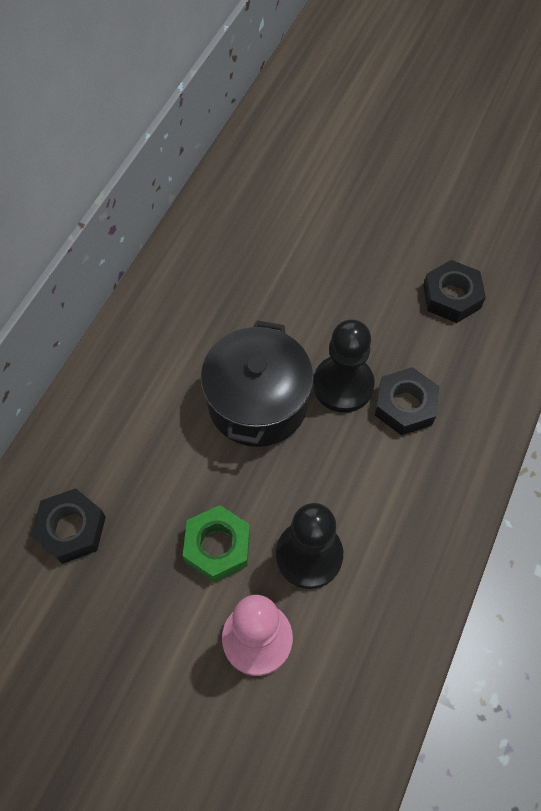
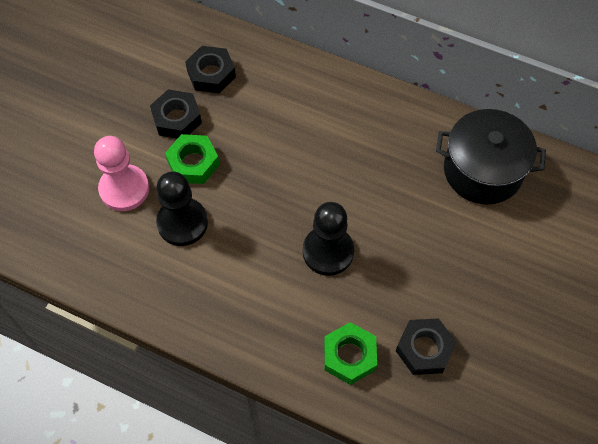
camera: 90 degrees right, 0 degrees up
black pot [201,320,313,447] -> black pot moved to [436,109,546,204]
black nut [375,367,440,435] -> black nut moved to [150,89,202,139]
none -> green nut [324,322,377,385]

